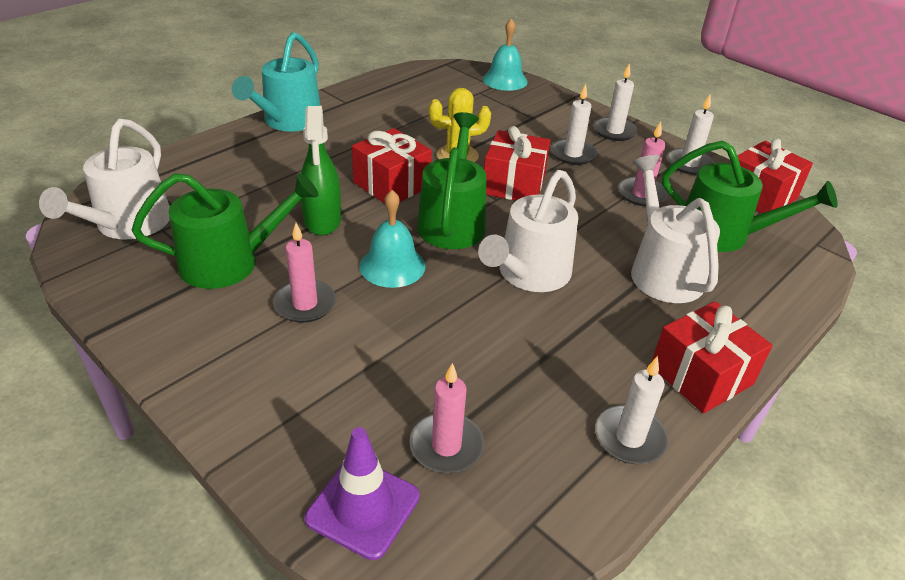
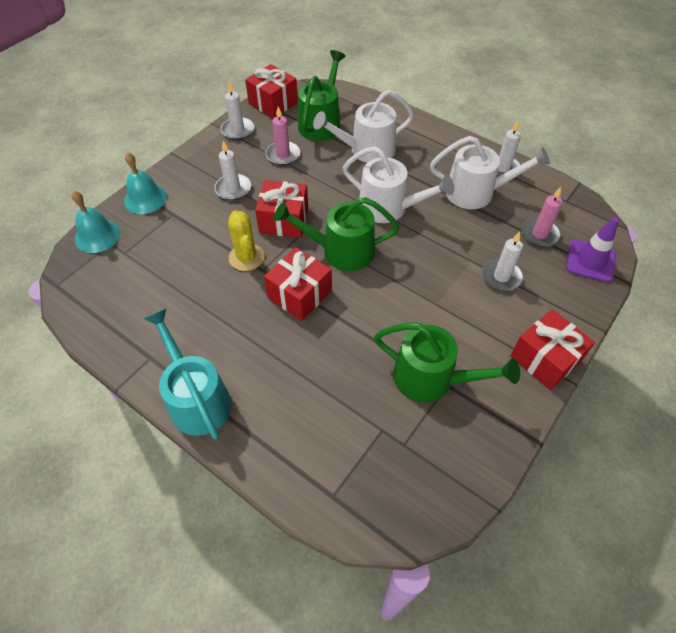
camera: 95 degrees left, 15 degrees up
white watering can [39,119,170,239] -> white watering can moved to [430,136,550,209]
green watering can [132,173,319,289] -> green watering can turned 135 degrees clockwise [374,323,520,402]
turquoise watering can [232,32,321,132] -> turquoise watering can turned 135 degrees counterclockwise [144,309,232,439]
pink candle [273,223,336,323] -> none
green spray bottle [301,106,341,236] -> none
turquoise bell [359,190,426,288] -> turquoise bell moved to [124,152,167,214]
white candle [593,63,638,141] -> white candle moved to [482,231,524,291]
red gift [652,301,773,414] -> red gift moved to [510,309,595,390]

